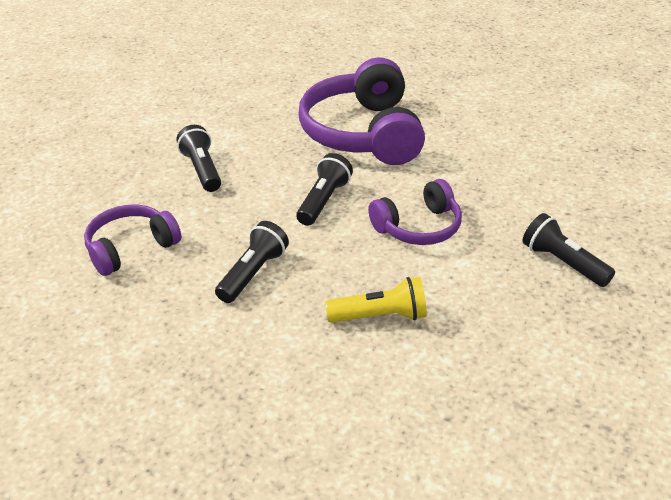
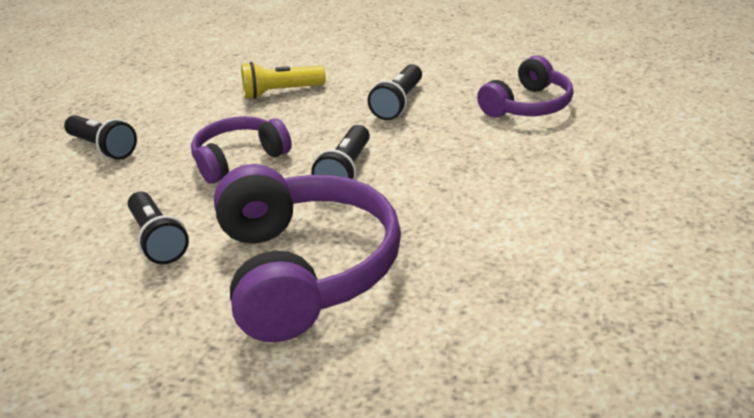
camera: 175 degrees right, 5 degrees down
black flashlight [176,125,221,192] -> black flashlight moved to [128,191,189,264]

